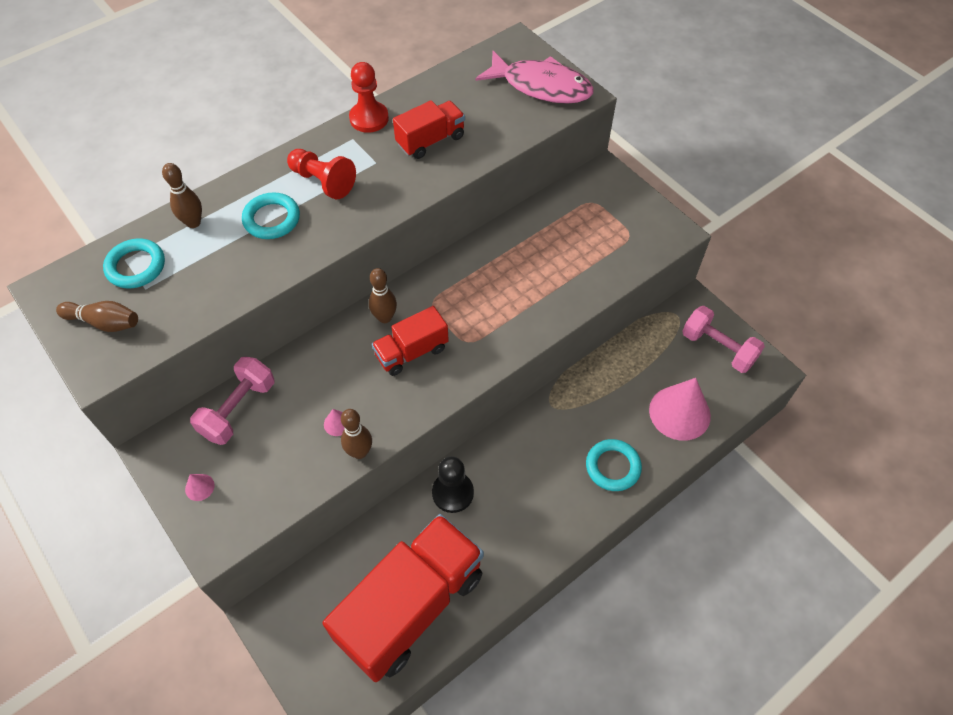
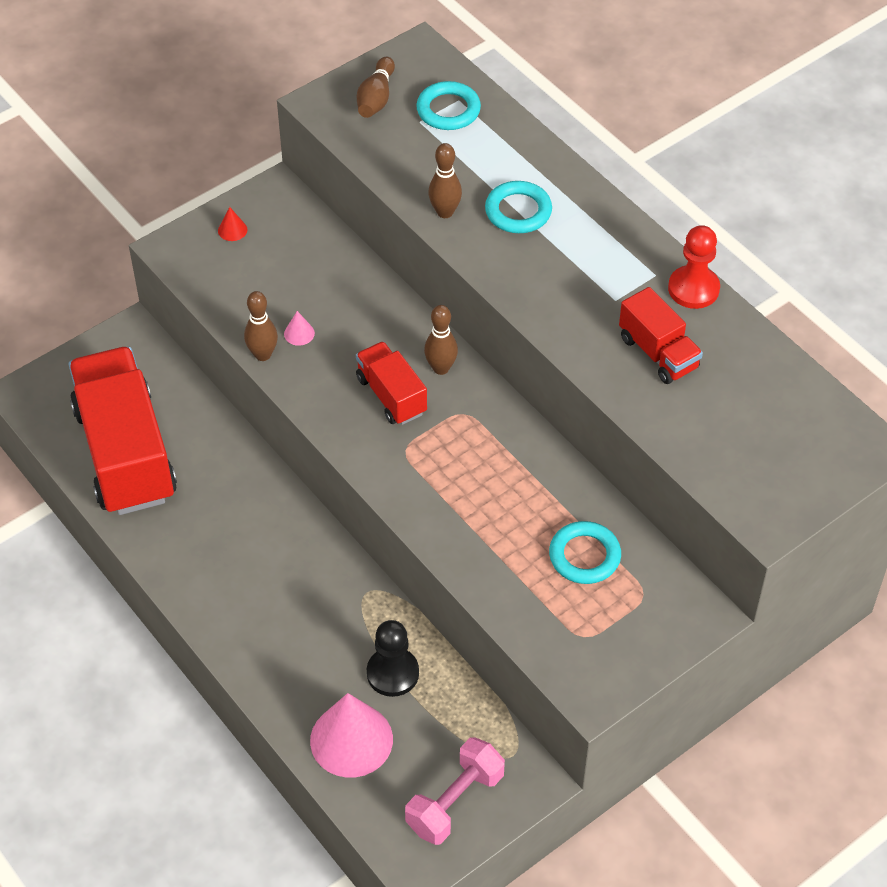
camera: 90 degrees right, 5 degrees down
brown bowling pin [162,163,202,228] -> brown bowling pin moved to [428,143,462,218]
pink cone [185,474,215,501] -> red cone [218,207,247,241]
pink dumbbell [190,356,275,445] -> none
red pawn [287,149,356,199] -> none
red truck [322,514,484,682] -> red truck turned 150 degrees counterclockwise [68,346,177,515]
black pawn [432,456,474,513] -> black pawn moved to [367,620,419,697]
pink fish [476,51,594,104] -> none
turquoise ring [586,439,642,491] -> turquoise ring moved to [549,521,621,584]

